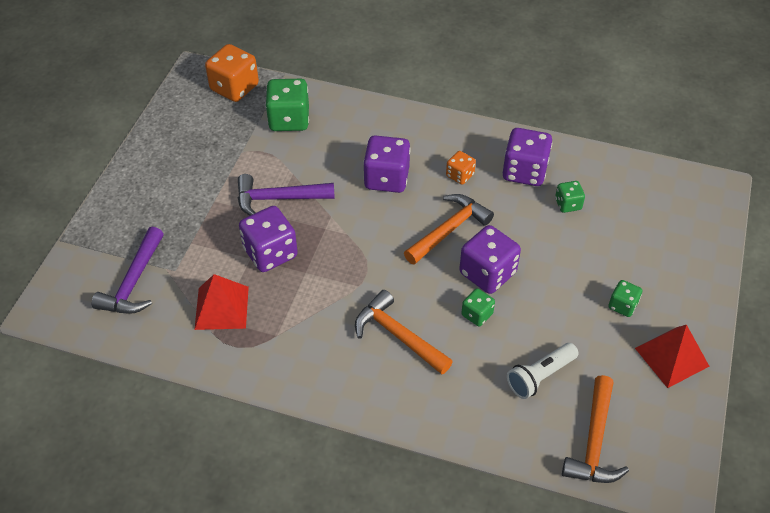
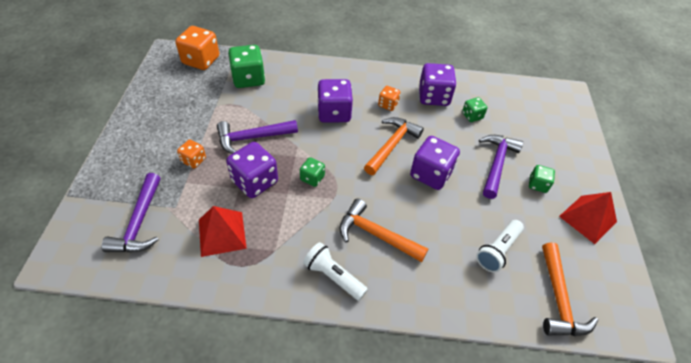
camera: 15 degrees left, 0 degrees up
green dice [461,288,495,326] -> green dice moved to [300,157,325,187]
none -> orange dice [177,140,206,168]
none -> white flashlight [303,242,368,301]
none -> purple hammer [479,135,523,199]

